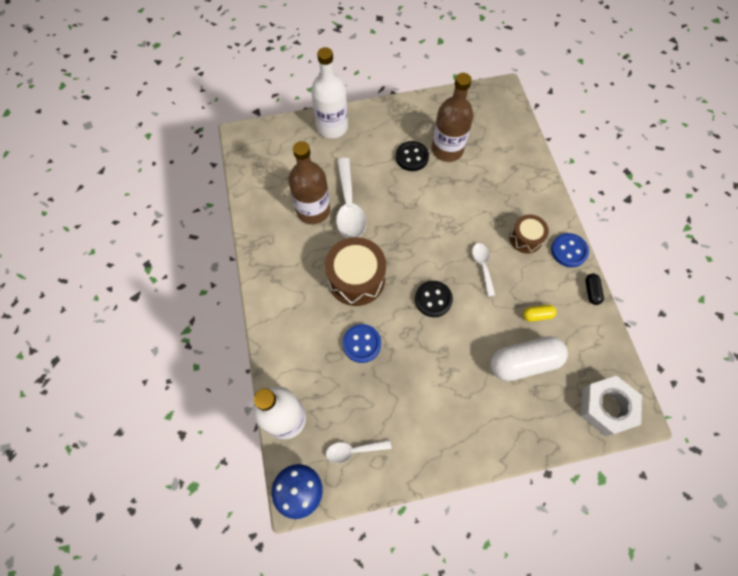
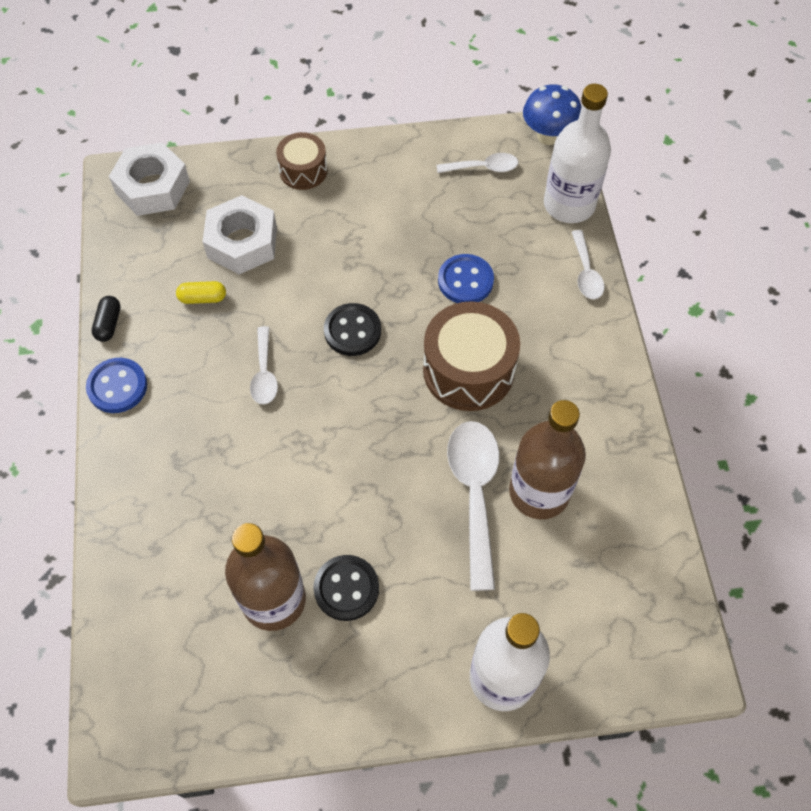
camera: 175 degrees left, 5 degrees down
white capsule [490,336,568,381] -> white nut [203,195,277,274]
brown drum [509,215,549,253] -> brown drum moved to [276,132,328,190]
none -> white spoon [572,230,605,299]

